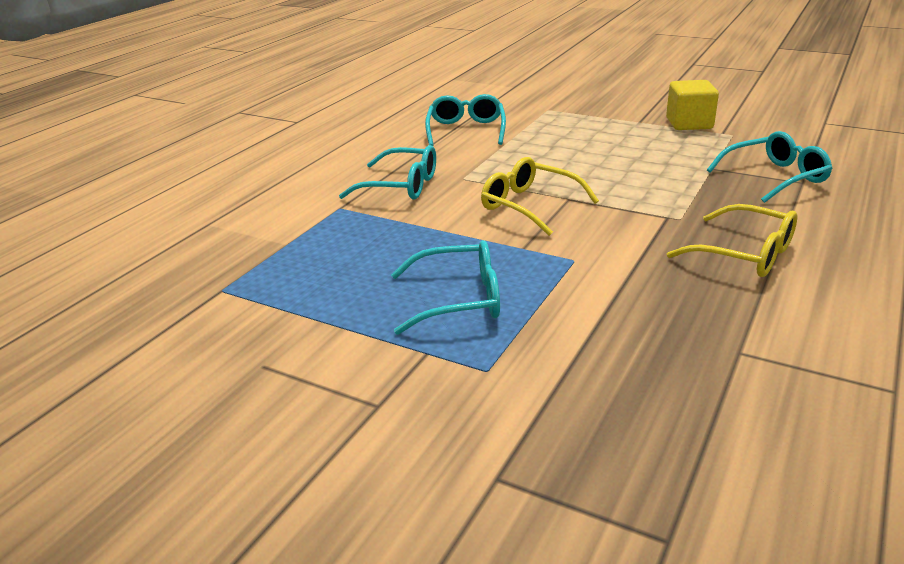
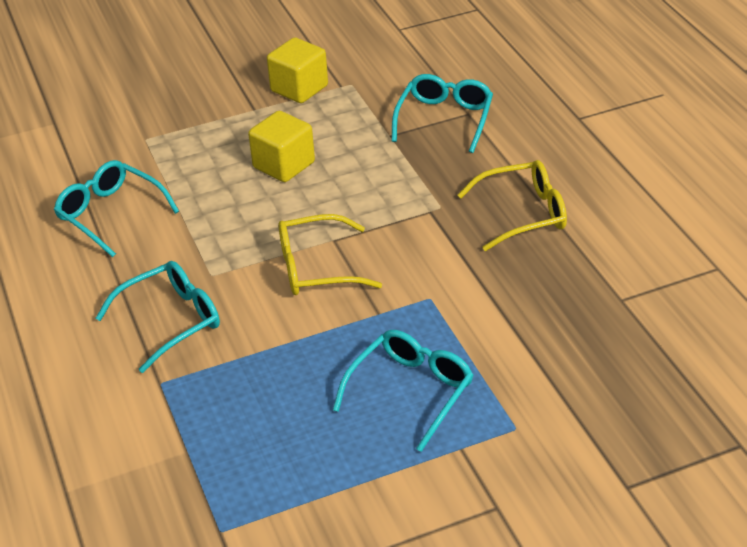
camera: 50 degrees left, 10 degrees up
none -> yellow cube [248,111,315,182]

